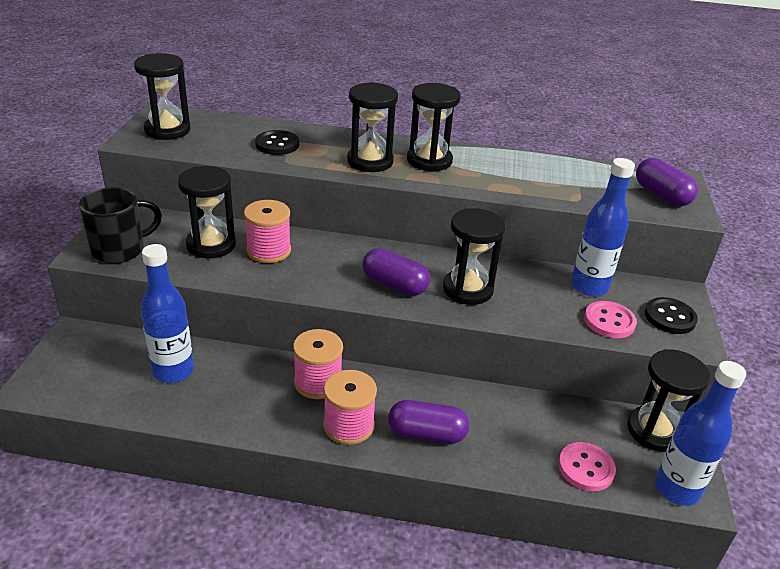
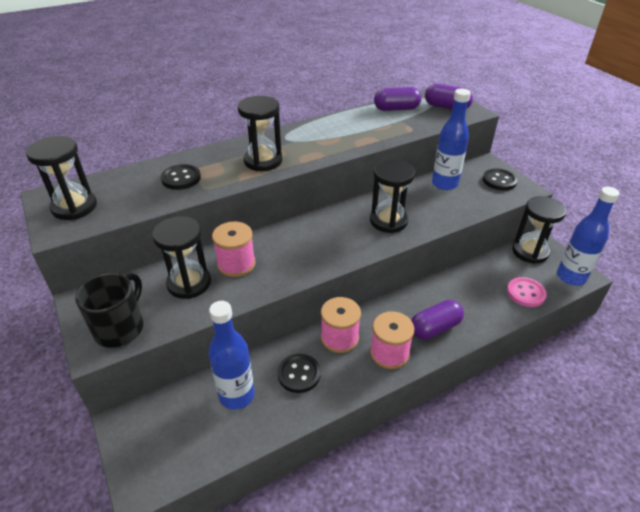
camera: 35 degrees left, 5 degrees up
purple capsule [362,248,430,296] -> purple capsule moved to [374,87,422,111]
black hourglass [407,83,461,172] -> none
pink button [584,301,637,338] -> none
none -> black button [278,354,321,393]

